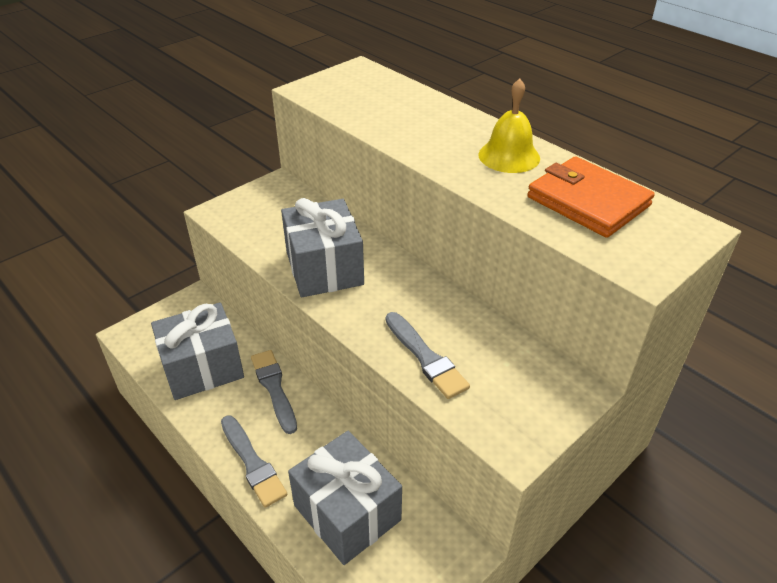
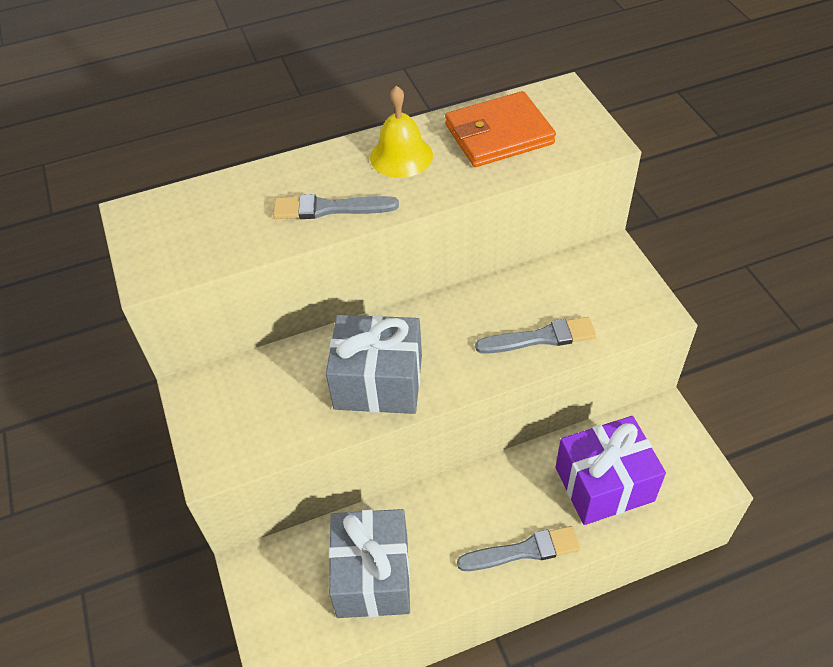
camera: 65 degrees left, 10 degrees up
grey brush [251,350,297,434] -> grey brush moved to [273,194,399,219]
grey gift [288,431,402,565] -> purple gift [555,416,666,525]

